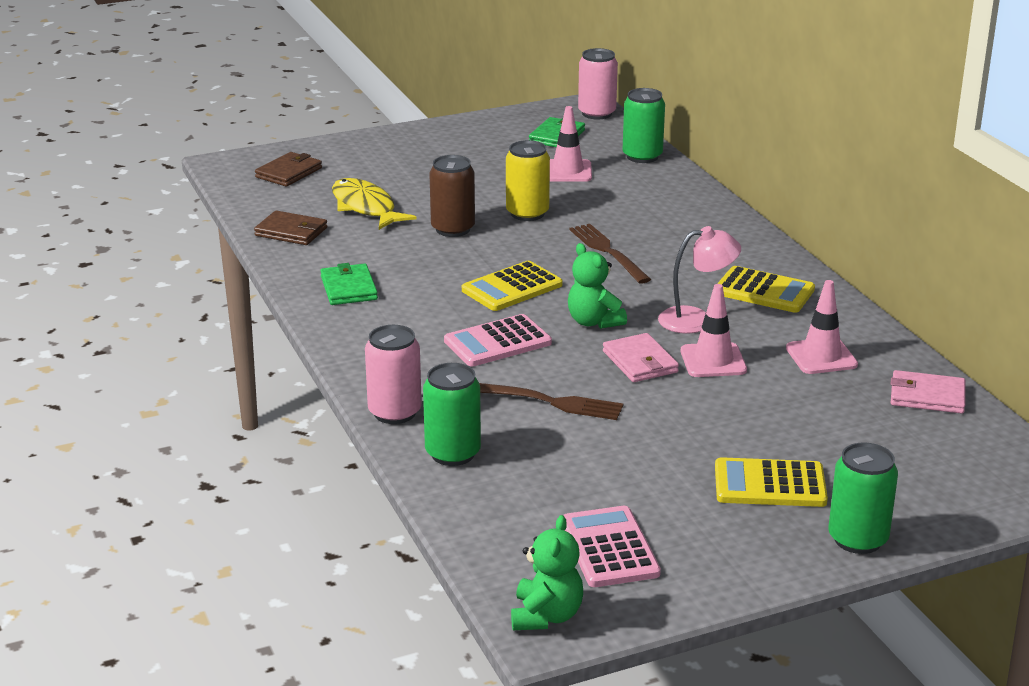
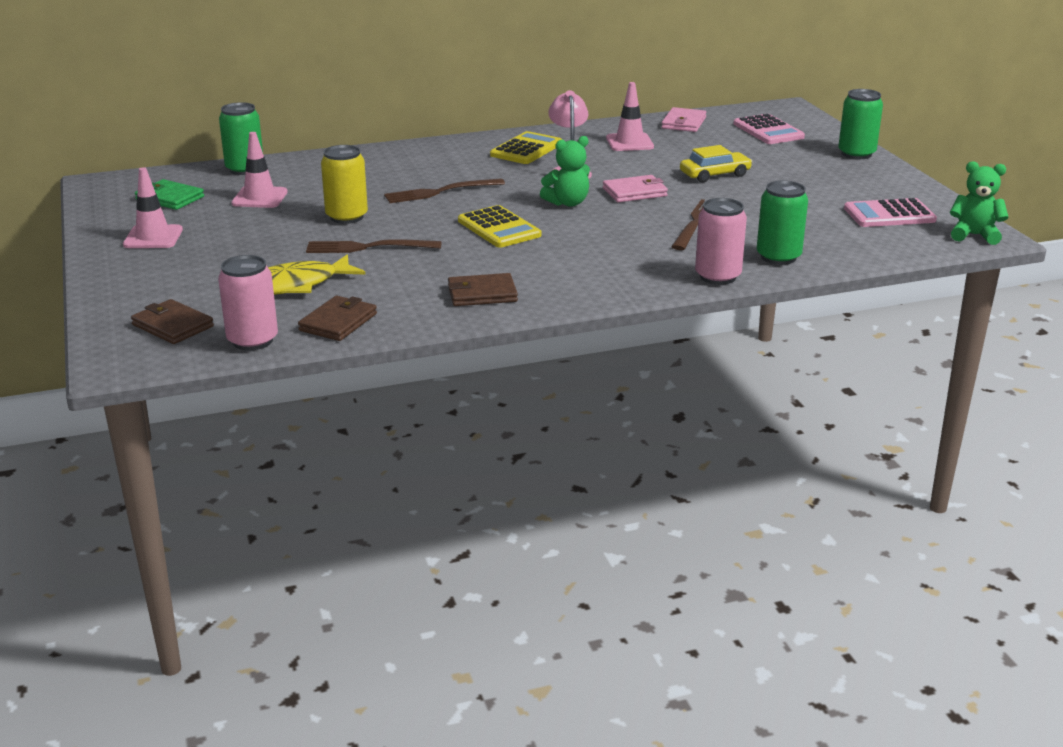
camera: 85 degrees left, 0 degrees up
green wallet [320,263,378,305] -> brown wallet [448,273,518,306]
brown can [429,155,475,237] -> brown fork [306,239,442,253]
pink calculator [444,314,552,367] -> pink calculator moved to [734,114,805,144]
pink can [578,48,618,119] -> pink can moved to [218,255,278,350]
pink traffic cone [681,284,747,377] -> pink traffic cone moved to [123,167,183,248]
yellow calculator [715,457,828,507] -> none
none -> yellow car [680,145,752,183]

